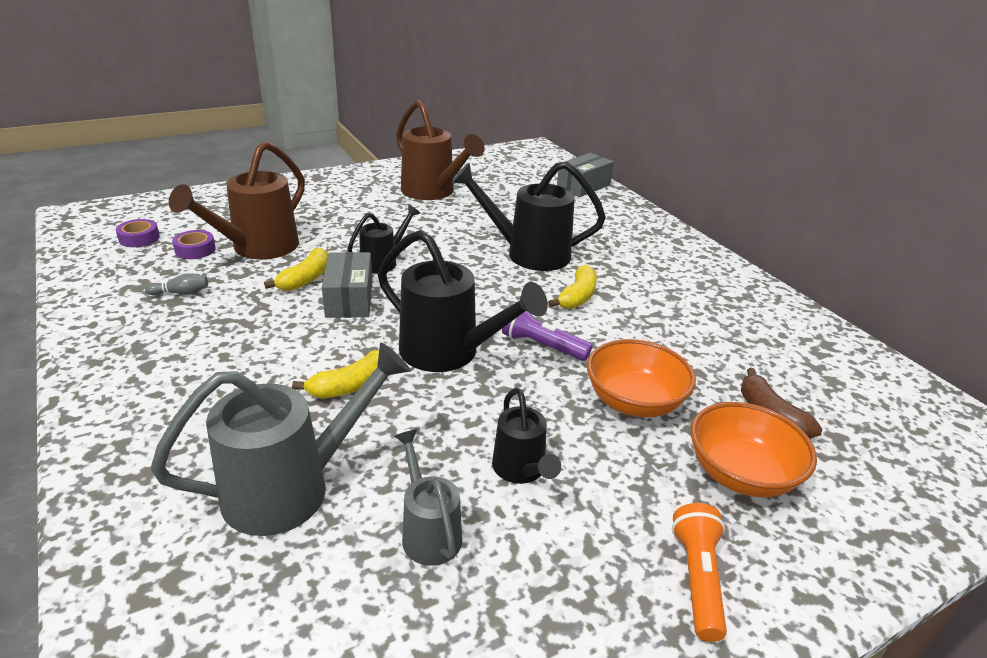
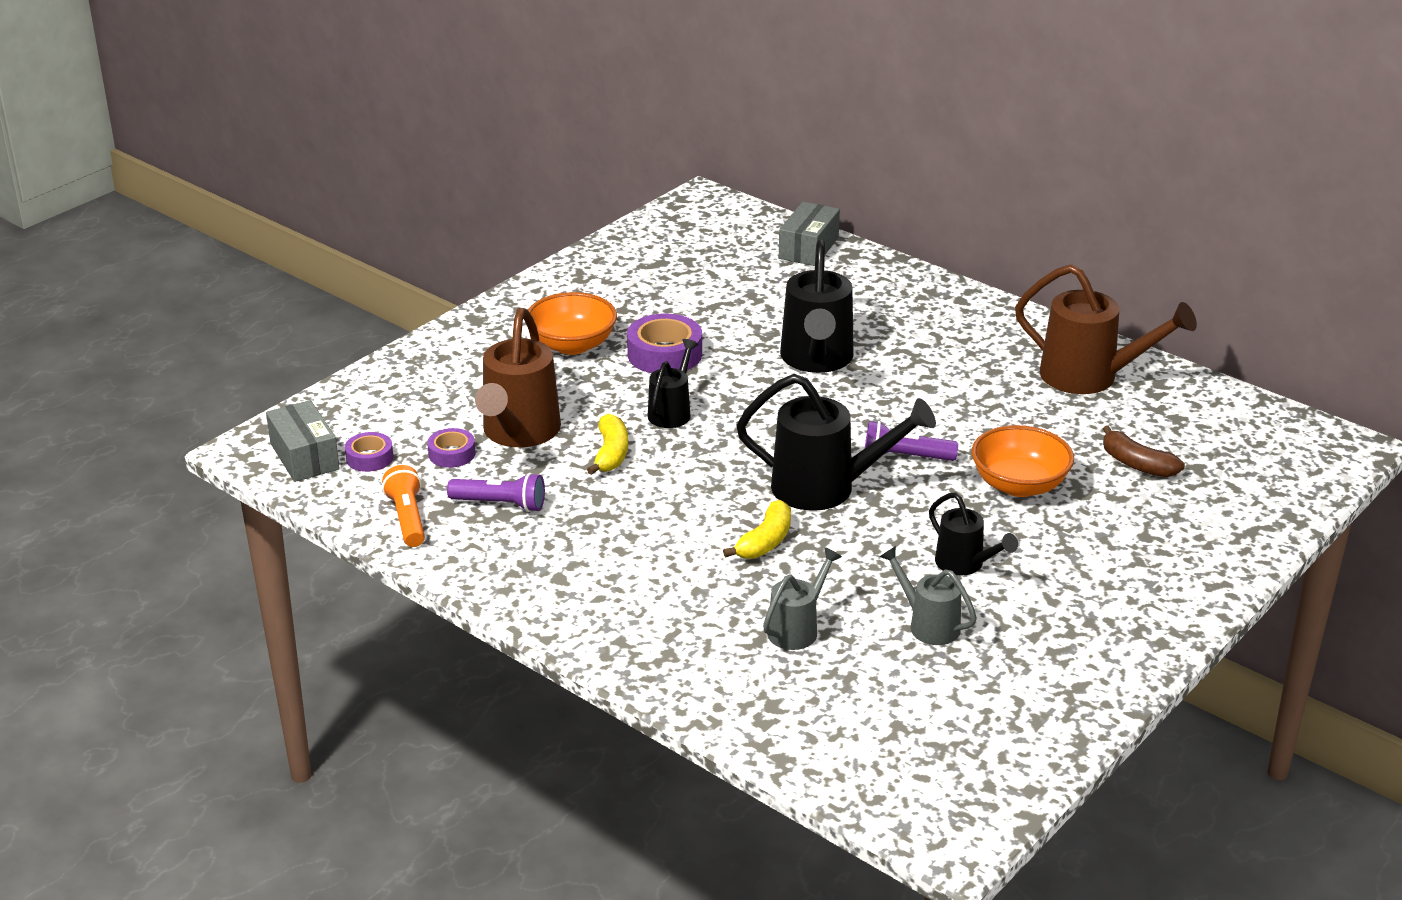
camera: 20 degrees left, 0 degrees up
grey bowling pin [145,273,208,295] -> purple flashlight [447,473,545,512]
grey watering can [151,342,411,536] -> grey watering can [763,547,842,650], size x0.56
grey box [322,252,372,318] -> grey box moved to [266,400,340,482]
brown watering can [396,100,485,200] -> brown watering can moved to [1015,264,1197,394]
black watering can [452,161,606,271] -> black watering can turned 75 degrees counterclockwise [780,240,854,373]
yellow banana [548,265,597,309] -> none
orange flashlight [672,503,727,642] -> orange flashlight moved to [382,465,425,547]
orange bowl [690,402,817,498] -> orange bowl moved to [528,292,617,355]
none -> purple tape [627,313,702,373]

